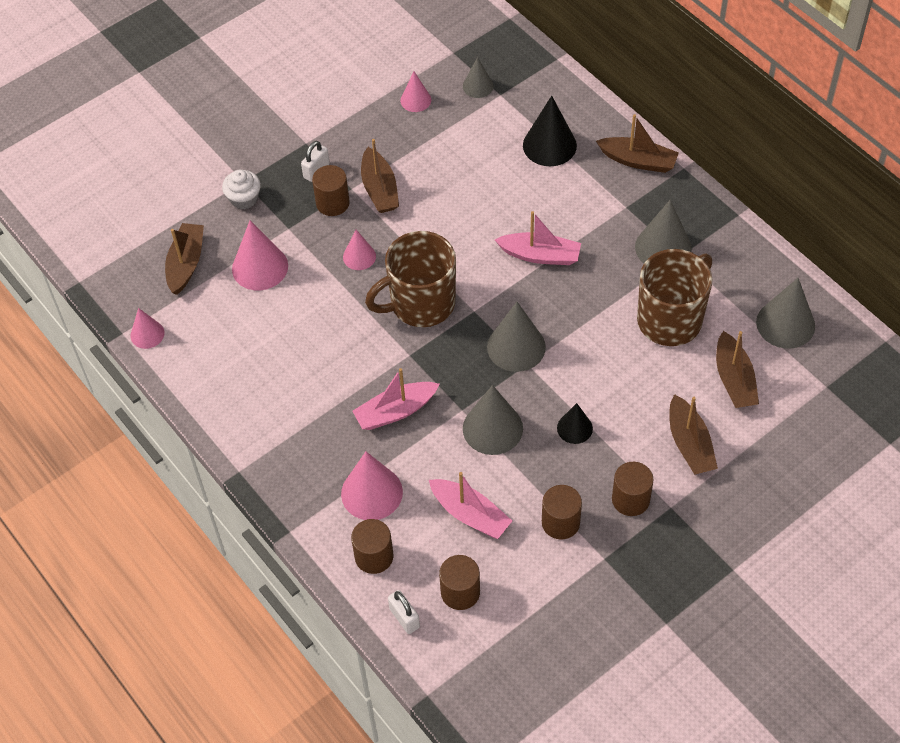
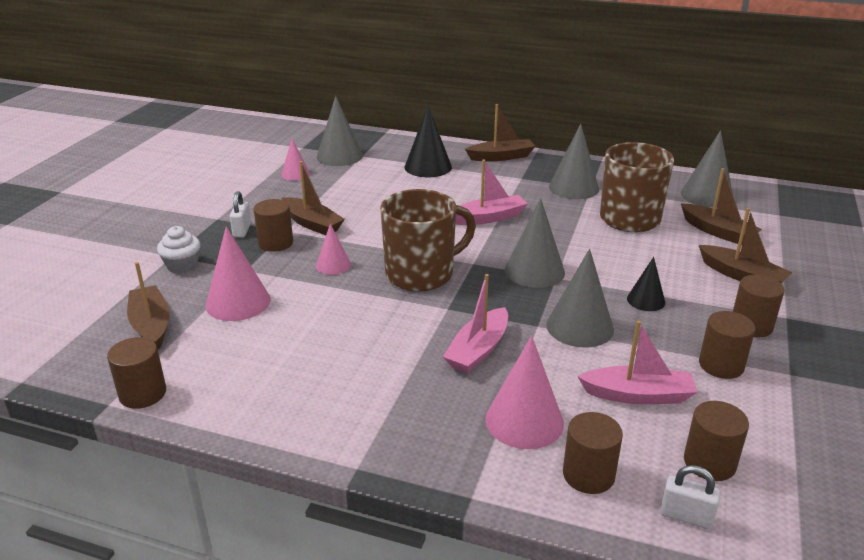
camera: 35 degrees left, 25 degrees down
pink cone [130,308,165,349] -> brown cylinder [107,337,166,409]
brown mug [365,231,456,327] -> brown mug turned 150 degrees counterclockwise [380,189,476,292]
grey cone [463,57,493,98] -> grey cone [317,96,363,166], size x1.69

